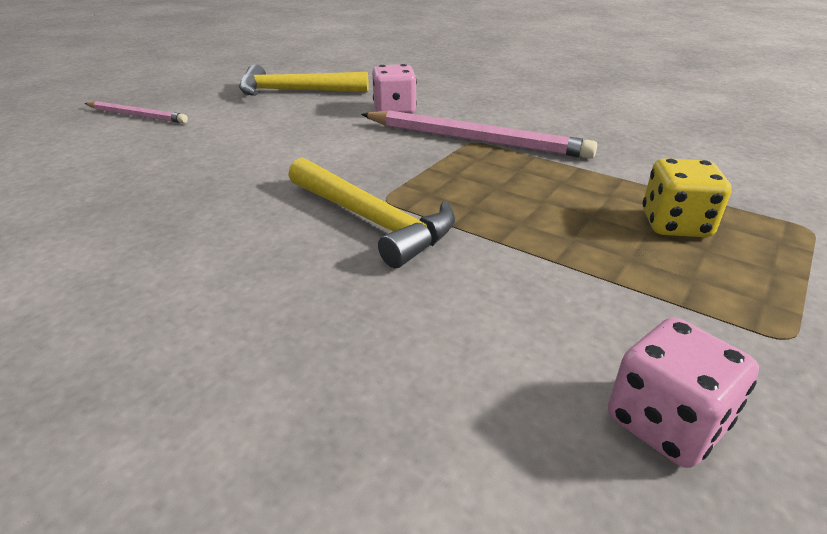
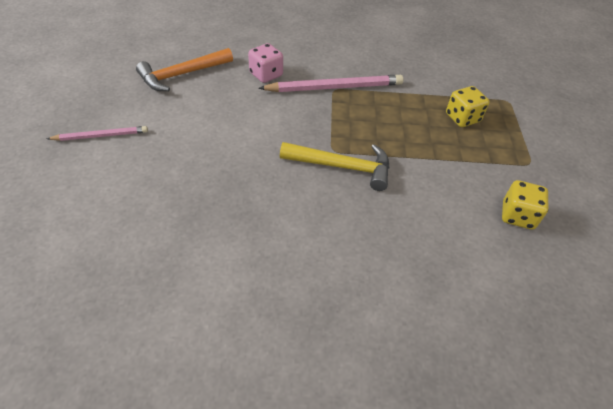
camera: 35 degrees left, 15 degrees up
yellow hammer [239,65,369,96] -> orange hammer [136,48,233,91]
pink dice [608,317,759,468] -> yellow dice [502,180,548,230]

